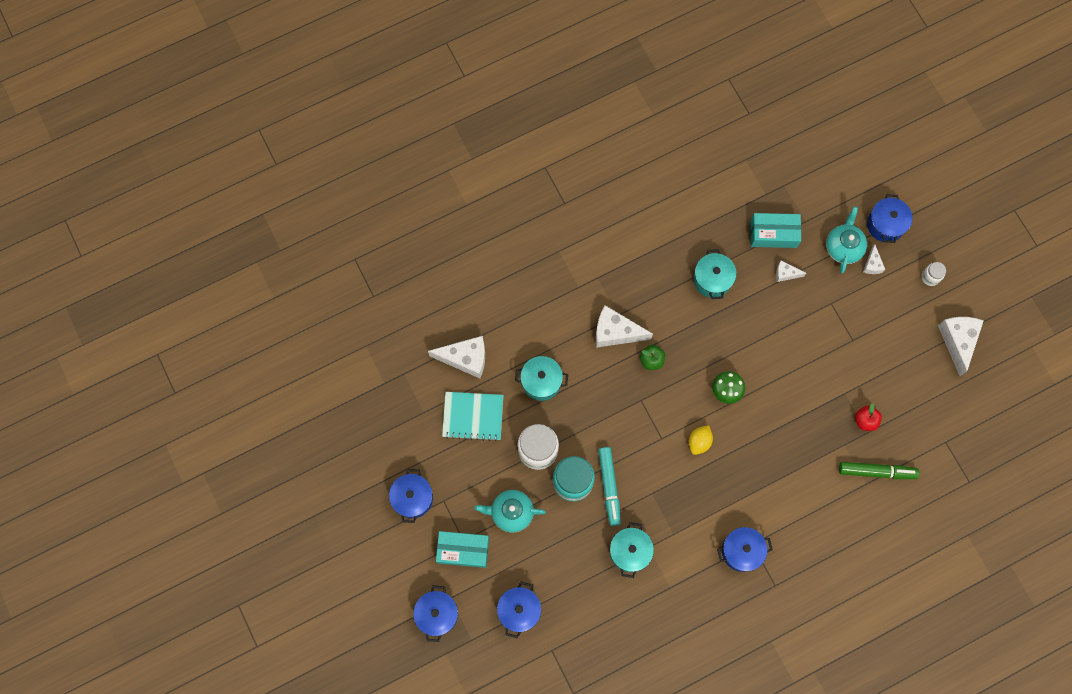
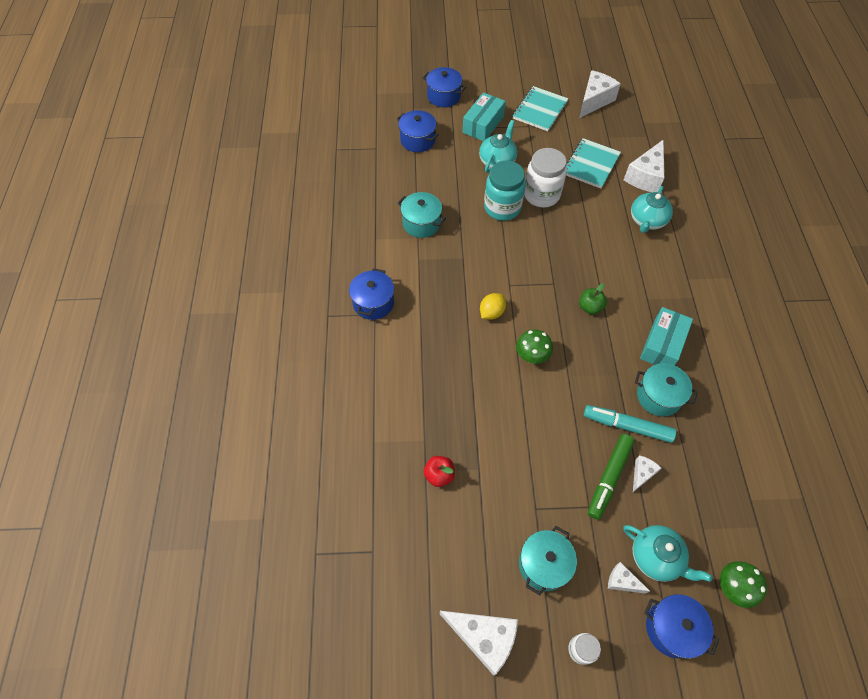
camera: 115 degrees right, 15 degrees down
blue pot [389,469,433,523] -> turquoise notebook [513,86,569,131]
turquoise pot [515,356,568,401] -> turquoise pot moved to [519,526,577,595]
white cheese [596,305,653,348] -> white cheese moved to [579,70,621,118]
turquoise marker [598,447,621,526] -> turquoise marker moved to [584,405,676,443]
yellow lemon [689,425,713,455] -> yellow lemon turned 75 degrees clockwise [480,293,506,320]
turquoise box [751,213,801,248] -> turquoise box moved to [640,307,693,365]
green marker [839,462,919,479] -> green marker moved to [588,434,635,520]
none -> turquoise teapot [631,186,673,233]
none -> green mushroom [720,561,767,608]

